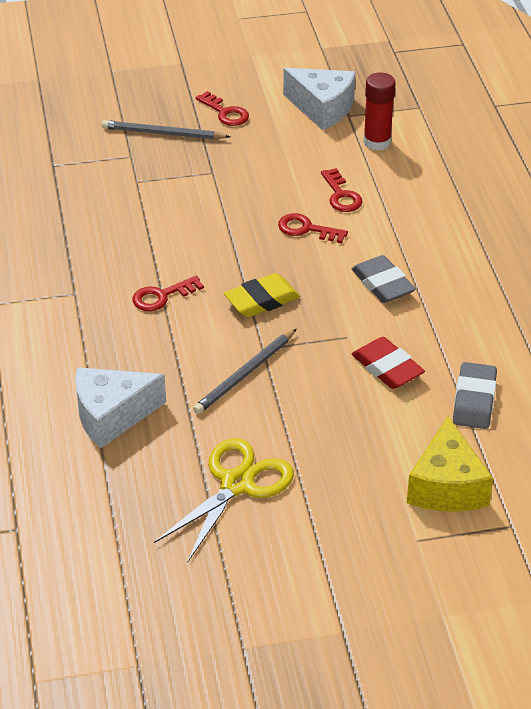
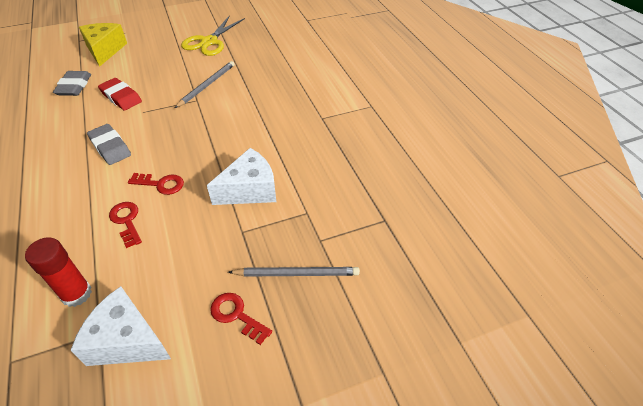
camera: 170 degrees right, 5 degrees up
white cheese [75,367,166,448] -> white cheese moved to [207,148,276,205]
red key [133,276,204,311] -> none
yellow eraser [224,273,300,317] -> none

